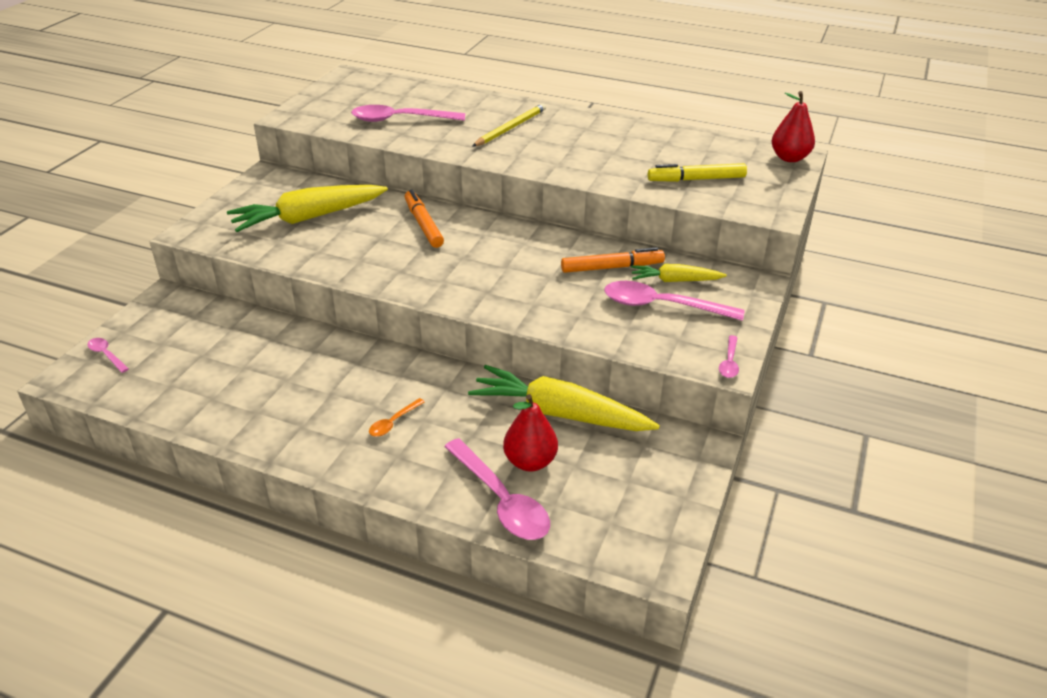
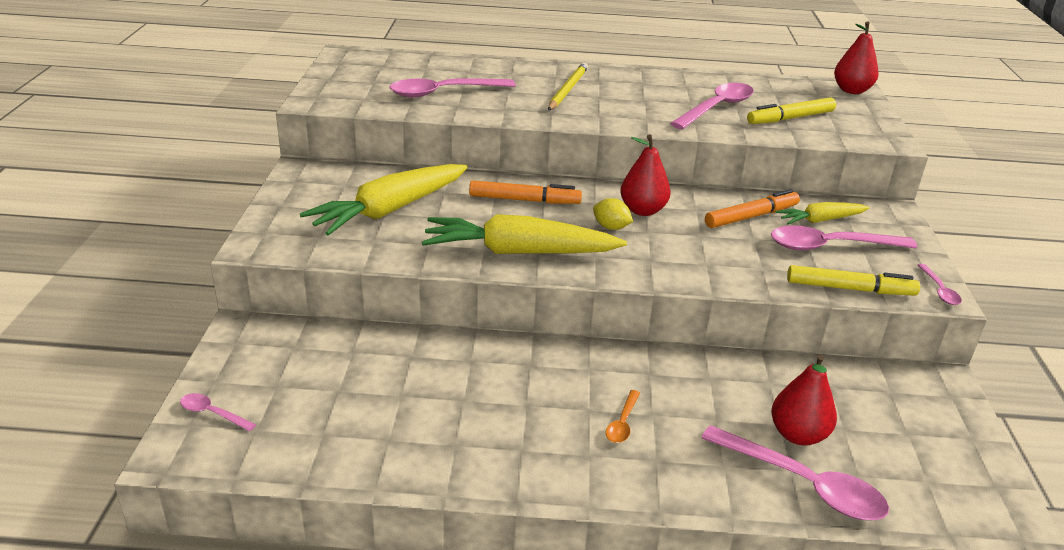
camera: 20 degrees left, 5 degrees down
orange marker [405,189,444,248] -> orange marker turned 135 degrees clockwise [469,180,582,204]
yellow carrot [468,365,660,431] -> yellow carrot moved to [422,214,627,254]
none -> yellow lemon [593,198,633,230]
none -> red pear [620,134,671,216]
none -> pink spoon [670,83,754,129]
none -> yellow marker [787,265,920,296]

